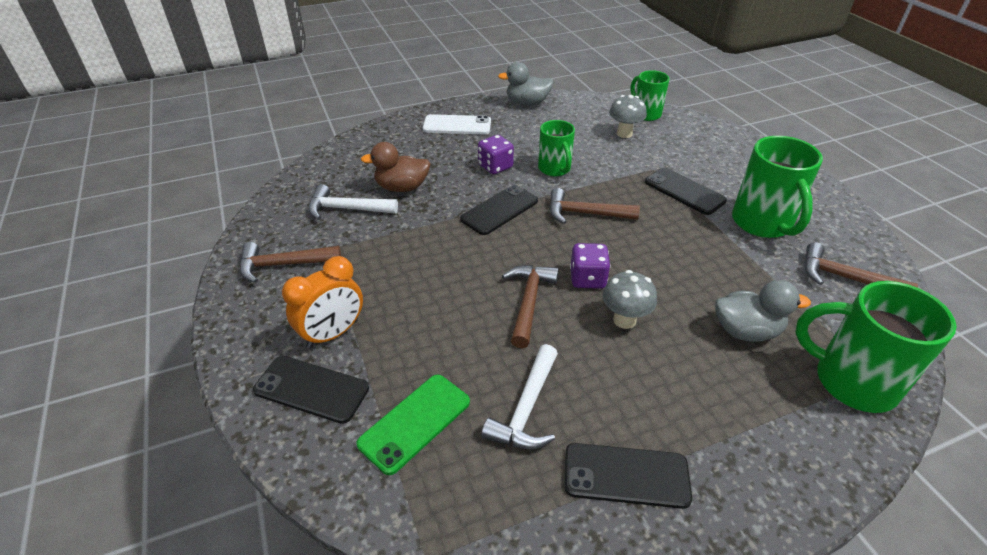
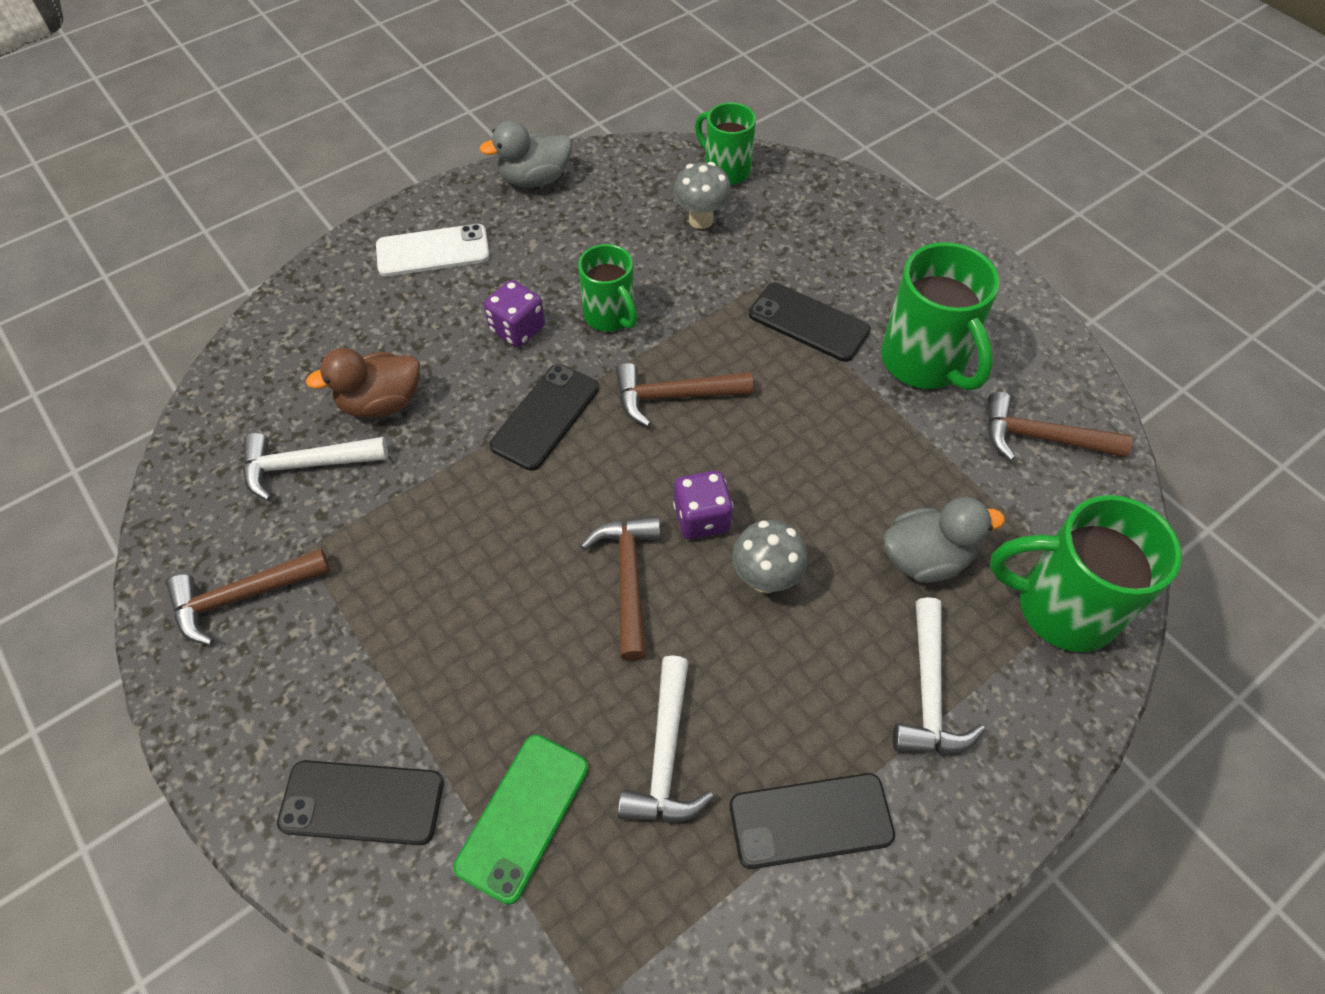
camera: 15 degrees left, 15 degrees up
orange clock [282,256,363,348] -> none
none -> white hammer [893,597,985,754]

